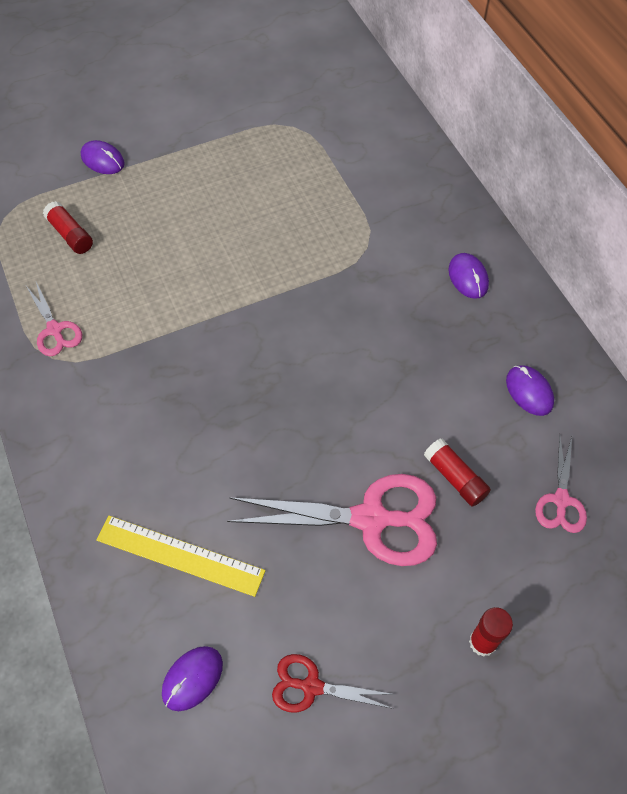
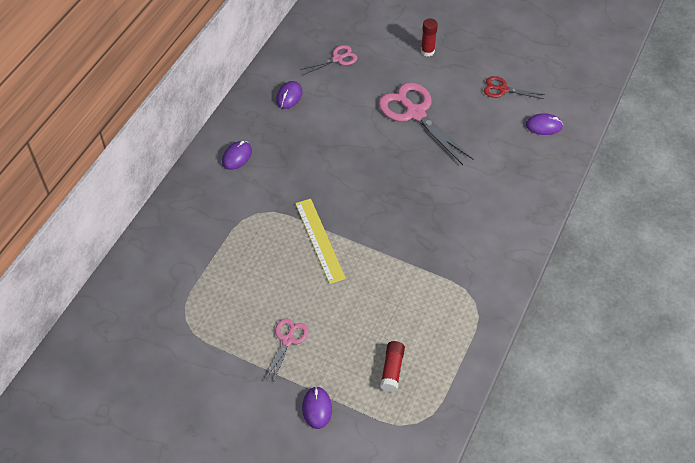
camera: 130 degrees left, 5 degrees down
pink scissors [26,282,82,356] -> pink scissors moved to [265,318,308,382]
yellow ruler [96,516,265,597] -> yellow ruler moved to [295,199,346,284]
red scissors [272,654,395,713] -> red scissors turned 135 degrees clockwise [484,76,545,99]
red glue stick [424,439,491,507] -> none

